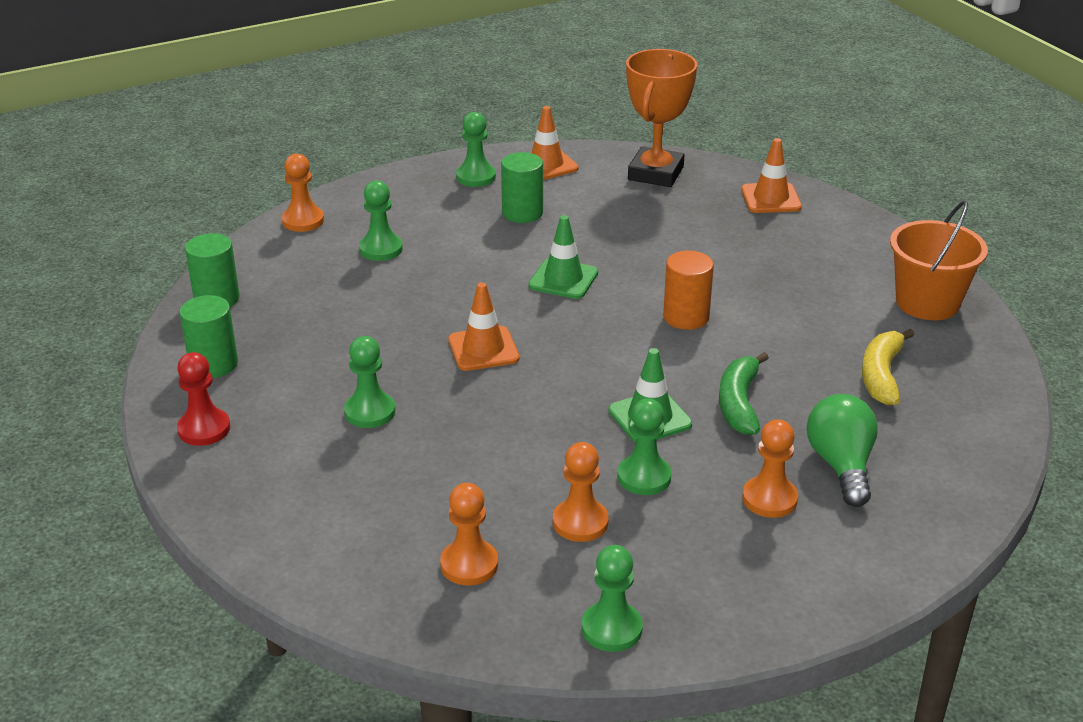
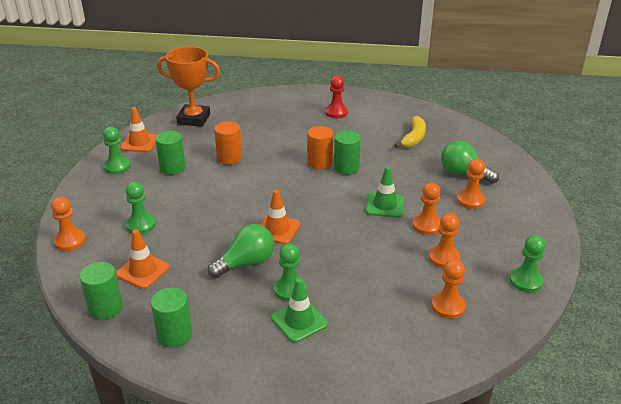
camera: 55 degrees left, 0 degrees up
red pawn [177,352,230,446] -> red pawn moved to [325,76,348,118]
green traffic cone [528,215,598,299] -> green traffic cone moved to [271,278,328,343]
green pawn [617,398,672,495] -> orange pawn [413,182,441,235]
orange trophy [626,49,697,187] -> orange trophy turned 45 degrees counterclockwise [157,47,220,127]
green banana [719,352,769,435] -> none
orange traffic cone [741,138,802,213] -> orange traffic cone moved to [116,230,170,289]
yellow banana [862,329,915,405] -> yellow banana turned 120 degrees counterclockwise [394,116,426,148]
orange bucket [890,200,988,320] -> none
none -> green light bulb [208,224,274,278]
none -> orange cylinder [214,122,242,165]
none -> green cylinder [334,131,361,175]

